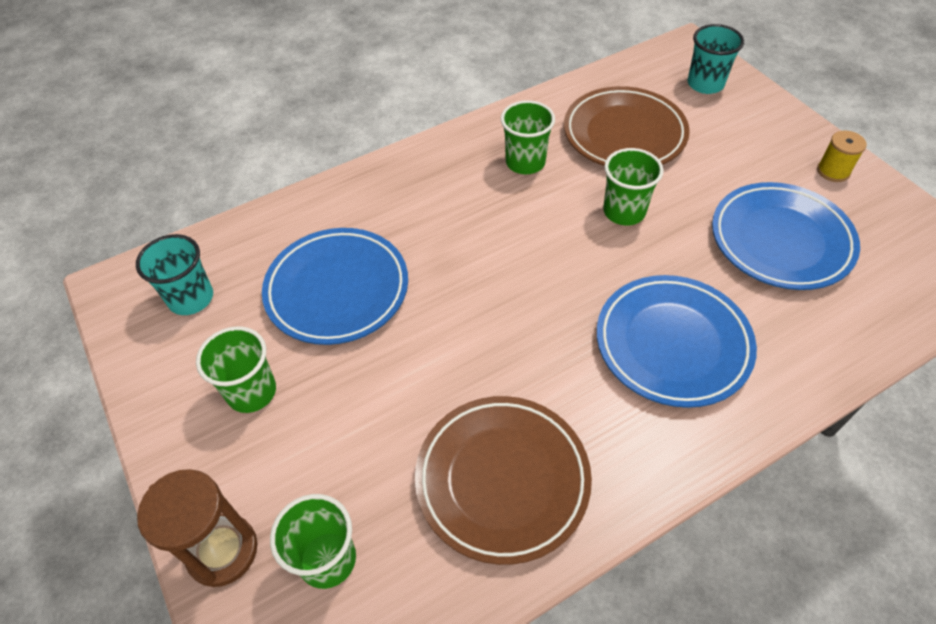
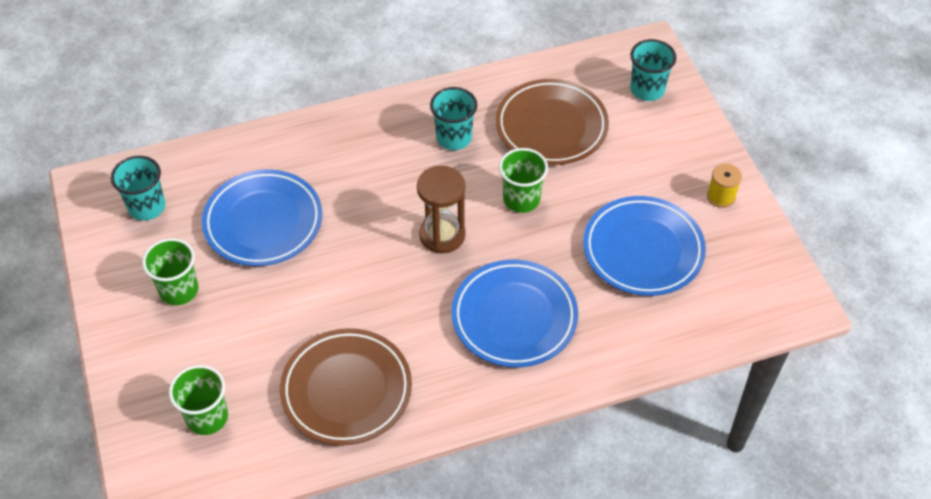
camera: 10 degrees right, 0 degrees up
brown hourglass [137,469,257,587] -> brown hourglass moved to [417,166,465,254]
green cup [501,100,555,174] -> turquoise cup [430,87,477,150]

